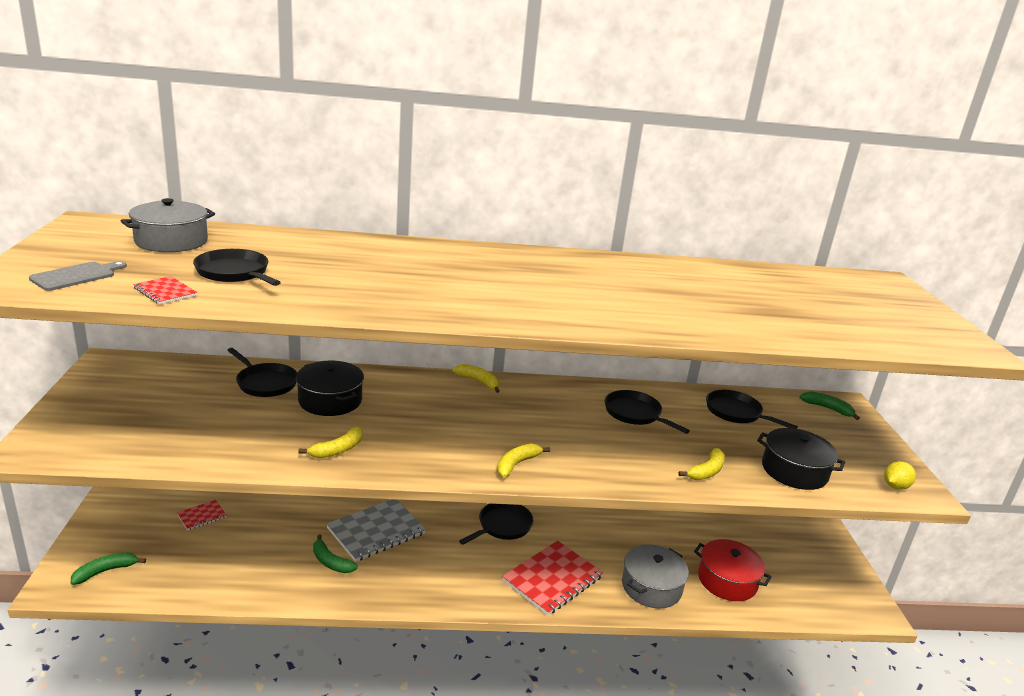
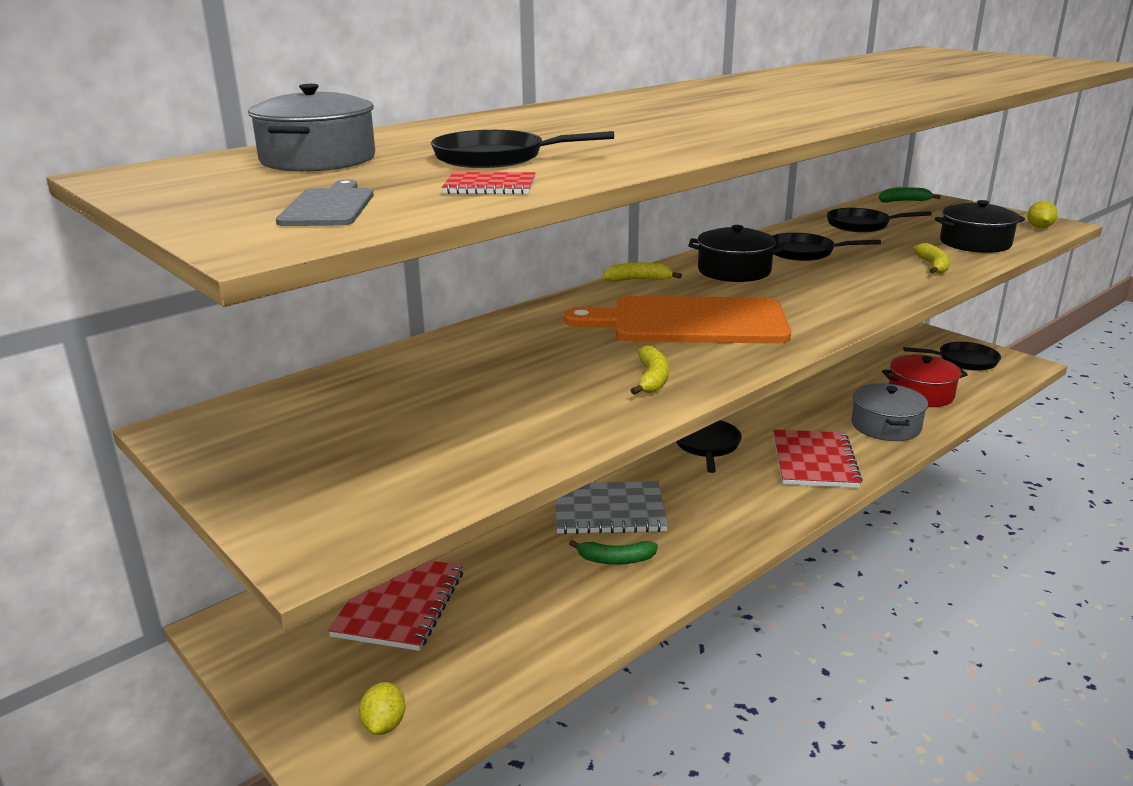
camera: 35 degrees left, 0 degrees up
green banana [71,553,146,585] -> yellow lemon [359,682,405,735]
red notebook [177,500,227,530] -> red notebook [328,561,463,651], size x2.05
black pan [227,348,297,397] -> black pan moved to [903,342,1001,371]
black pot [296,361,364,416] -> black pot moved to [689,225,784,282]
grey notebook [327,499,426,562] -> grey notebook turned 75 degrees clockwise [556,481,668,534]
yellow banana [497,443,550,478] -> none
none -> orange cutting board [564,296,791,344]

